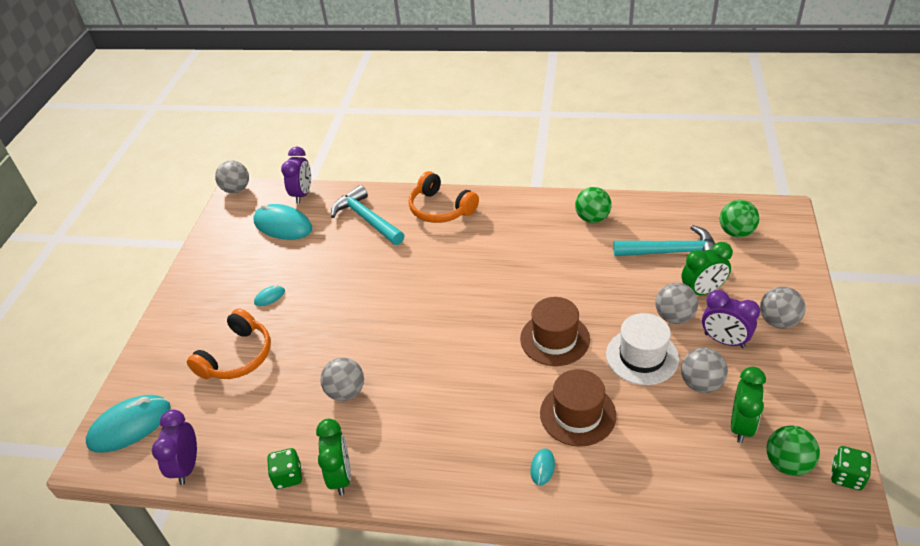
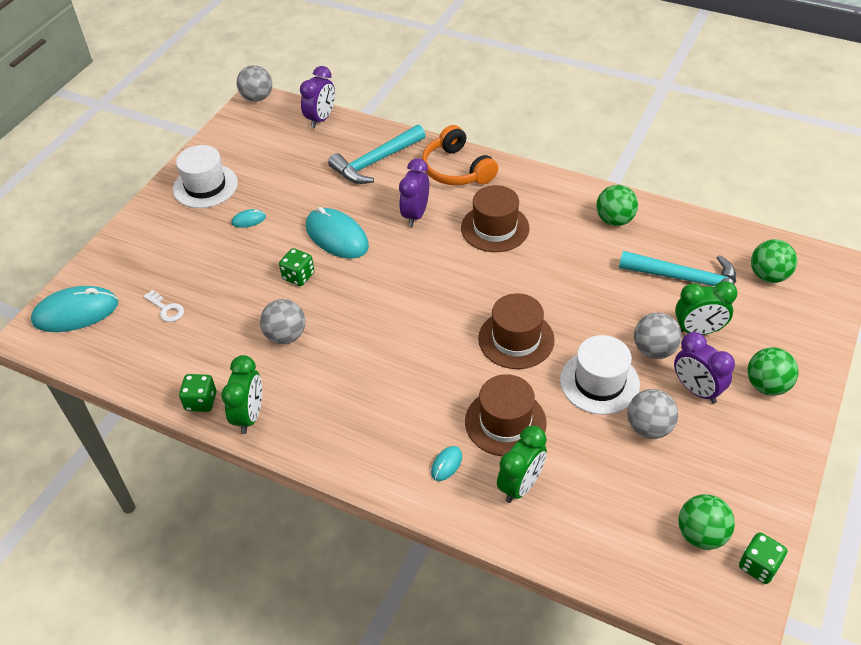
camera: 15 degrees right, 5 degrees up
purple clock [152,410,197,485] -> purple clock moved to [399,158,429,227]
orange headphones [187,308,271,379] -> none
turquoise mouse [254,204,312,240] -> turquoise mouse moved to [306,207,369,259]
turquoise hammer [331,185,405,245] -> turquoise hammer turned 105 degrees counterclockwise [328,125,426,184]
green clock [731,367,766,443] -> green clock moved to [497,426,547,503]
grey ball [760,287,806,329] -> green ball [747,347,798,395]
none -> white key [143,290,184,322]
none -> white hat [173,145,238,208]
none -> green dice [279,248,314,286]
none -> brown hat [461,185,529,252]

